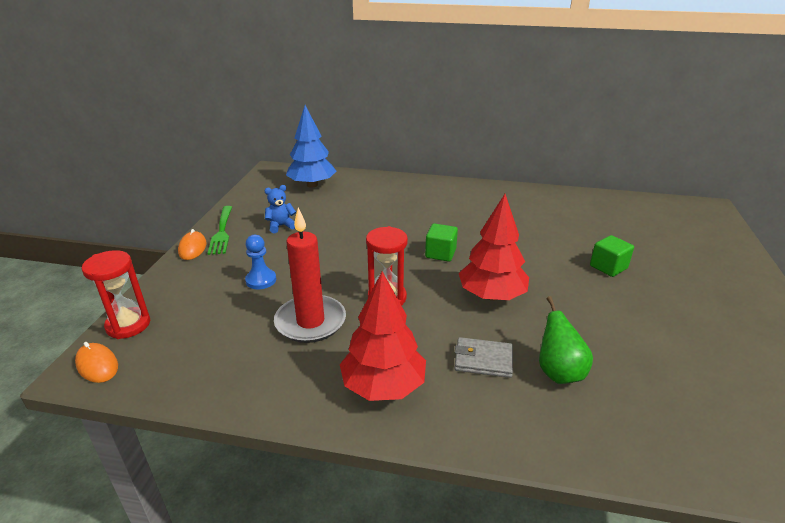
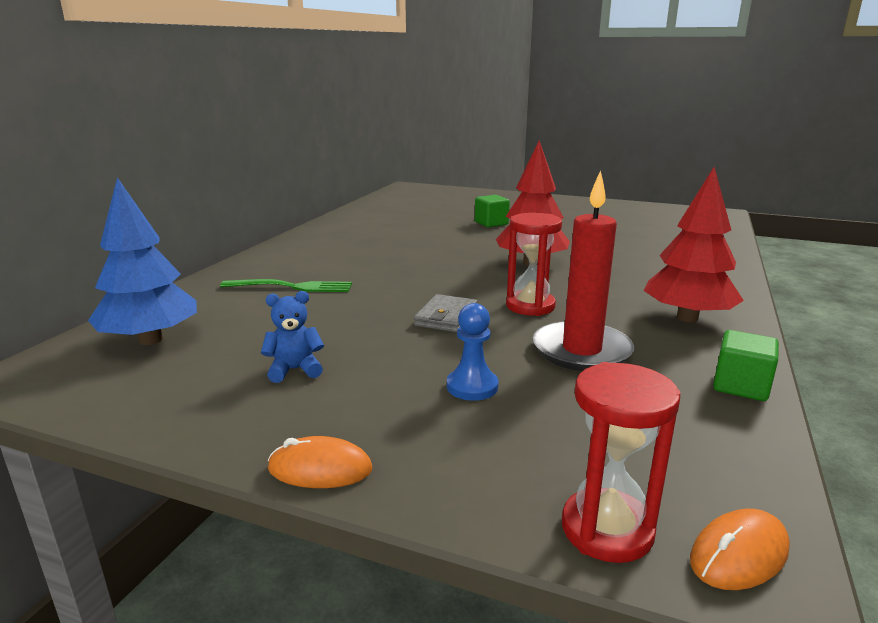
camera: 80 degrees left, 10 degrees down
green fork [207,206,232,255] -> green fork moved to [220,279,352,292]
blue teddy bear [264,185,296,233] -> blue teddy bear turned 90 degrees clockwise [261,291,324,383]
green cube [425,223,458,262] -> green cube moved to [713,330,779,401]
grey wallet [454,337,513,378] -> grey wallet moved to [414,294,478,332]
green pear [539,296,593,384] -> none

